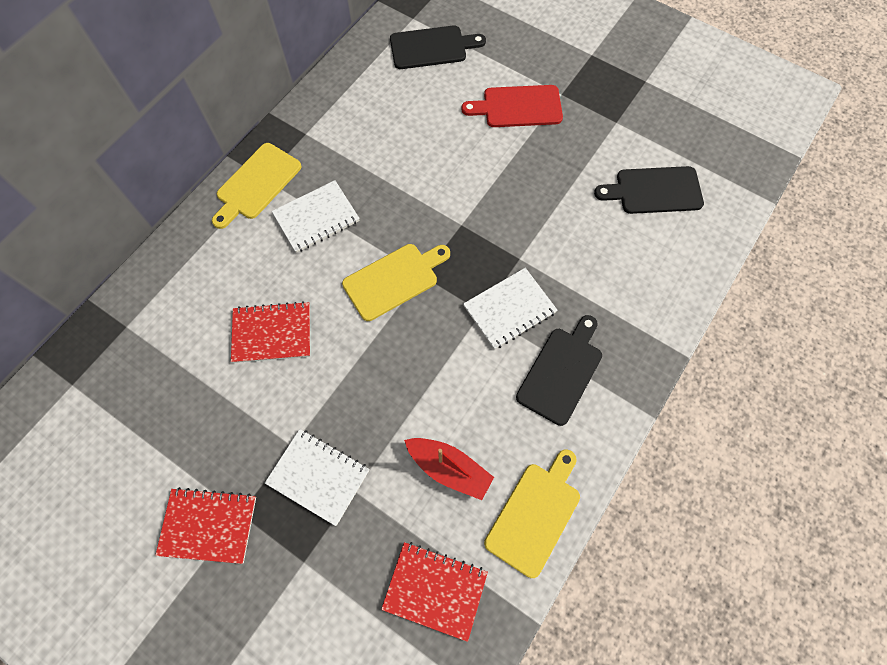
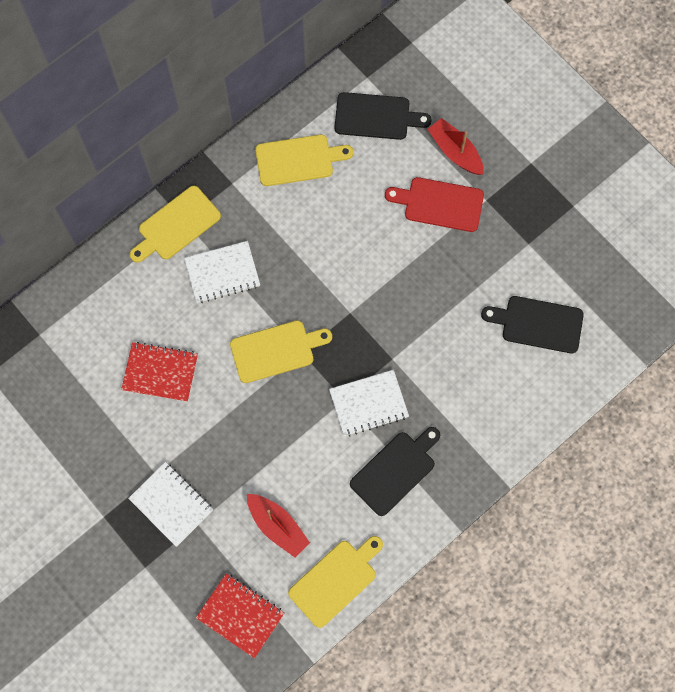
camera: 15 degrees right, 5 degrees up
red notebook [155,487,256,564] -> none
none -> yellow cutting board [255,134,353,186]
none -> red boat [427,118,484,175]

